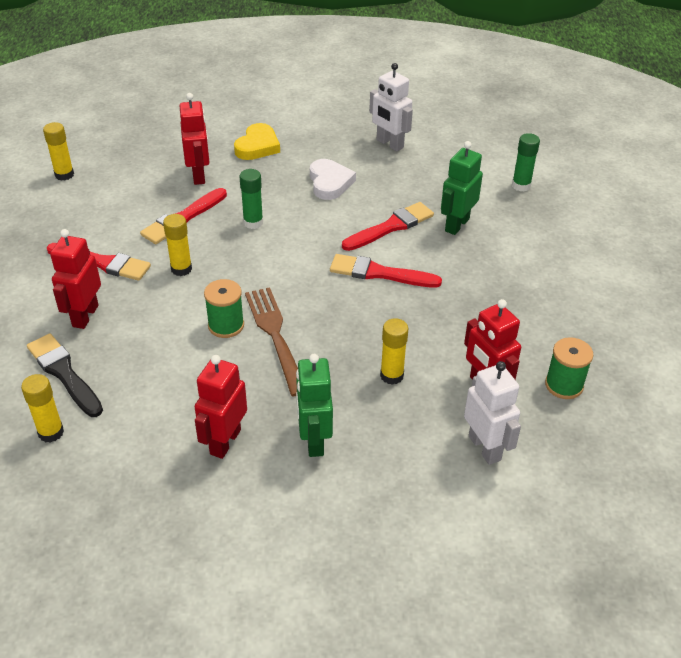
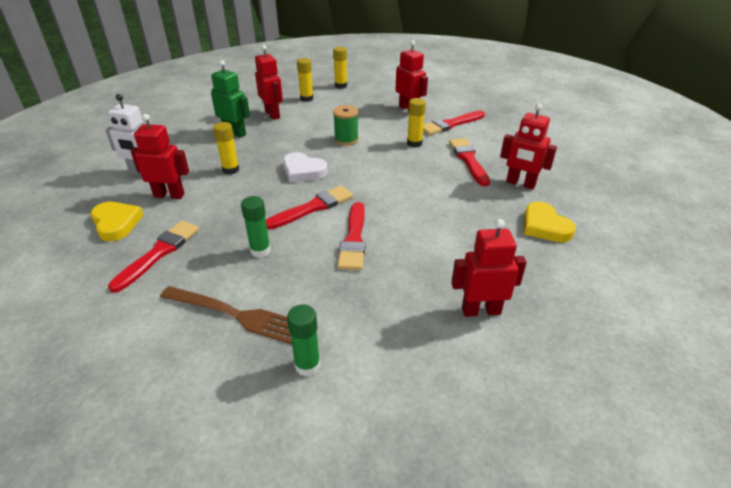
camera: 130 degrees right, 5 degrees down
black brush [27,333,103,417] -> none
yellow glue stick [43,122,74,181] -> yellow glue stick moved to [297,58,313,102]
green glue stick [239,169,263,229] -> green glue stick moved to [241,196,271,258]
brown fork [245,287,298,396] -> brown fork moved to [160,286,292,344]
white heart [310,159,356,200] -> white heart moved to [283,152,327,182]
white robot [369,63,413,151] -> red robot [451,219,527,317]
green robot [441,141,483,235] -> none
green spool [545,337,594,399] -> yellow heart [91,202,143,241]
none -> red brush [108,221,199,293]

